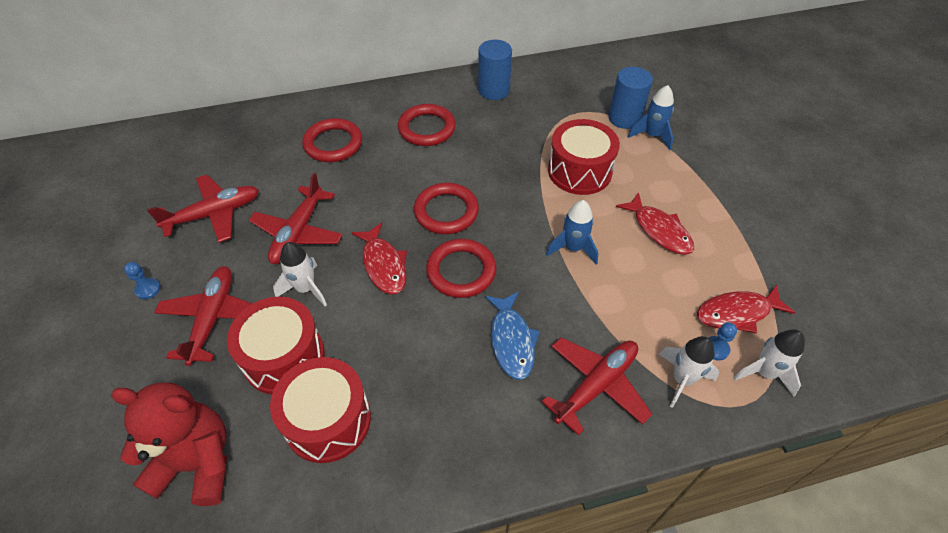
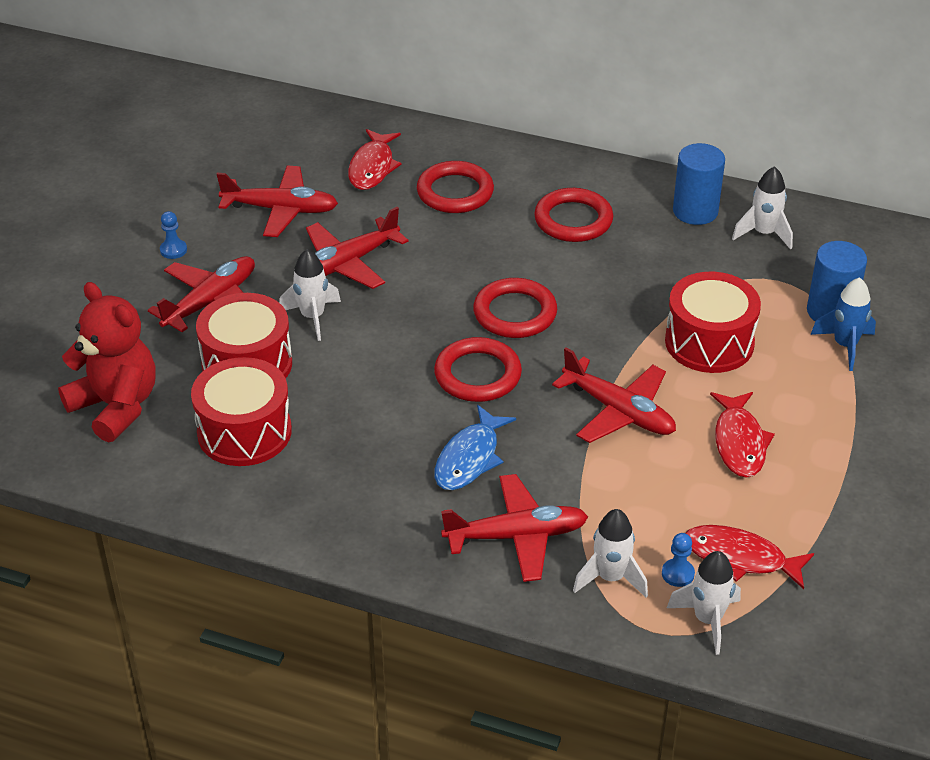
camera: 35 degrees right, 10 degrees down
red fish [351,222,407,294] -> red fish moved to [348,129,402,190]
blue rocket [546,200,599,264] -> red plane [552,348,676,443]
none -> white rocket [732,166,793,250]

